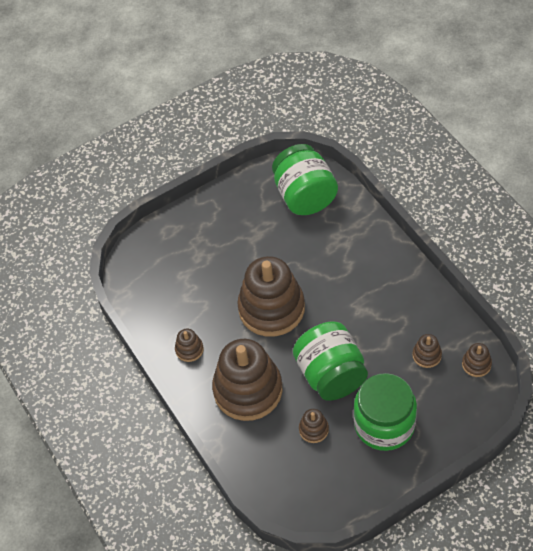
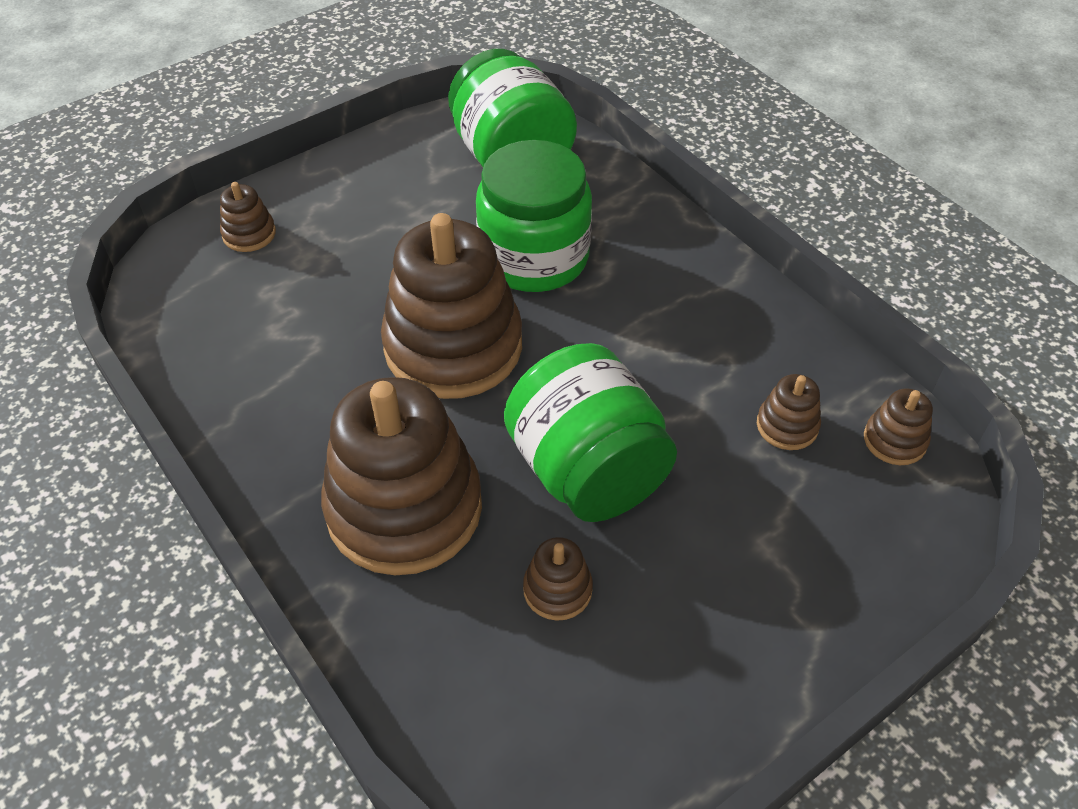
camera: 10 degrees left, 5 degrees down
brown stacking toy [175,329,204,362] -> brown stacking toy moved to [220,182,276,252]
green jar [354,373,417,451] -> green jar moved to [476,140,592,292]

